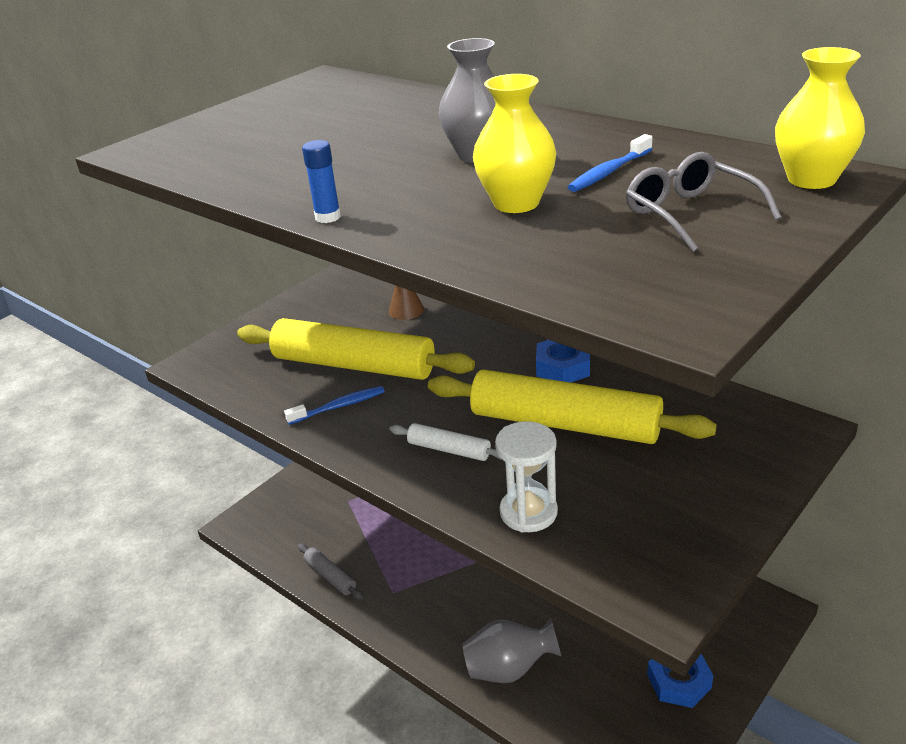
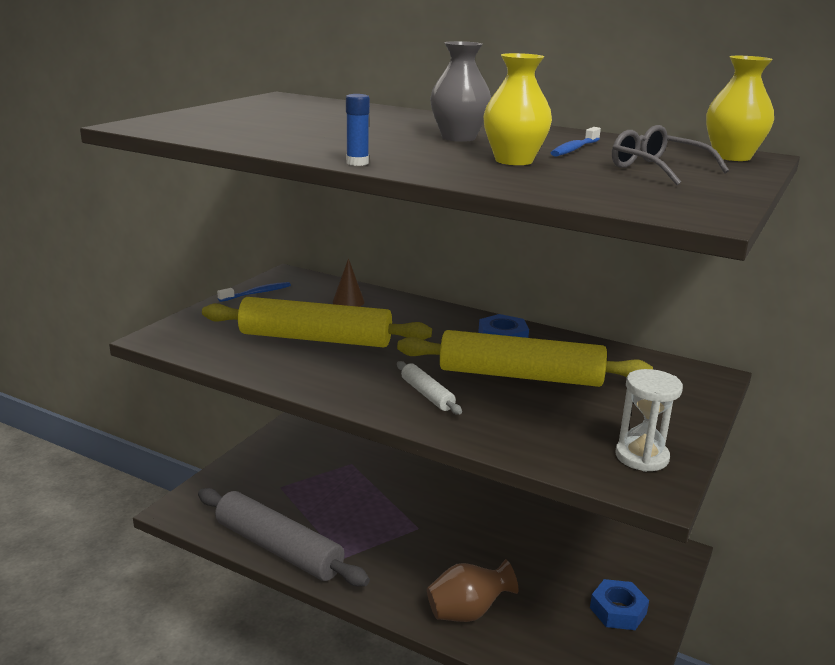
camera: 15 degrees left, 10 degrees down
blue toothbrush [284,386,385,425] -> blue toothbrush moved to [217,282,291,302]
grey rolling pin [298,544,363,600] -> grey rolling pin [198,488,370,587], size x2.26
white rolling pin [390,423,502,461] -> white rolling pin turned 45 degrees clockwise [397,361,462,415]
grey vase [462,619,562,683] -> brown vase [427,559,519,622]
white hourglass [495,421,558,532] -> white hourglass moved to [615,369,683,472]

